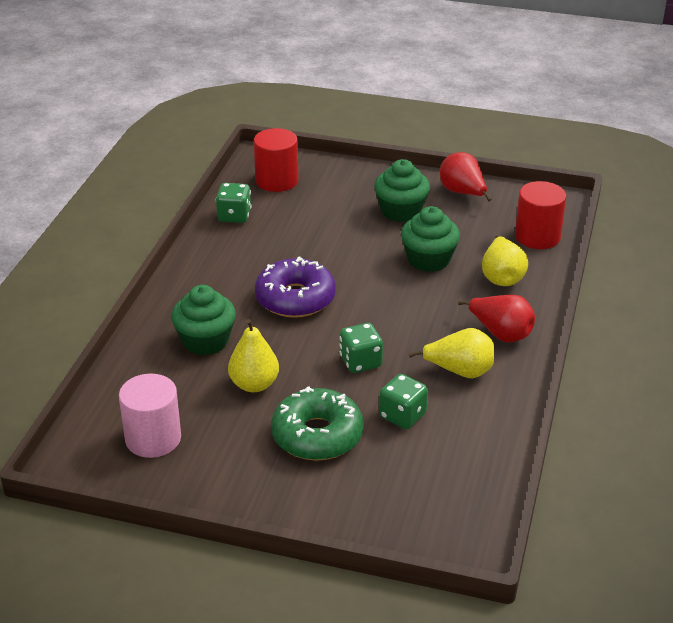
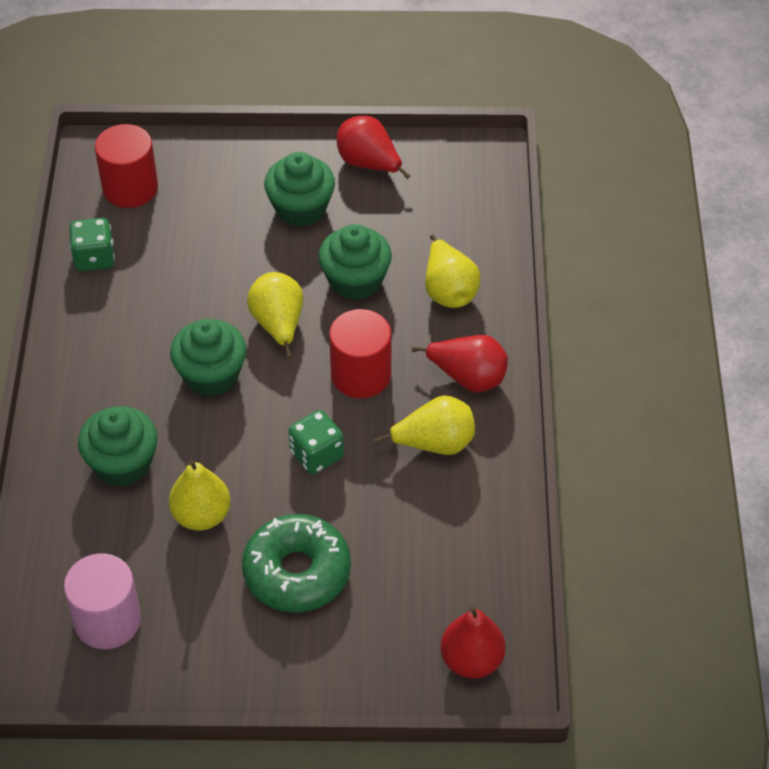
camera: 15 degrees left, 15 degrees up
purple donut [255,256,336,318] -> green cupcake [170,319,247,396]
green dice [379,374,428,429] -> none
red cylinder [515,181,566,249] -> red cylinder moved to [329,309,391,398]
none -> yellow pear [247,272,304,358]
none -> red pear [440,606,506,679]

